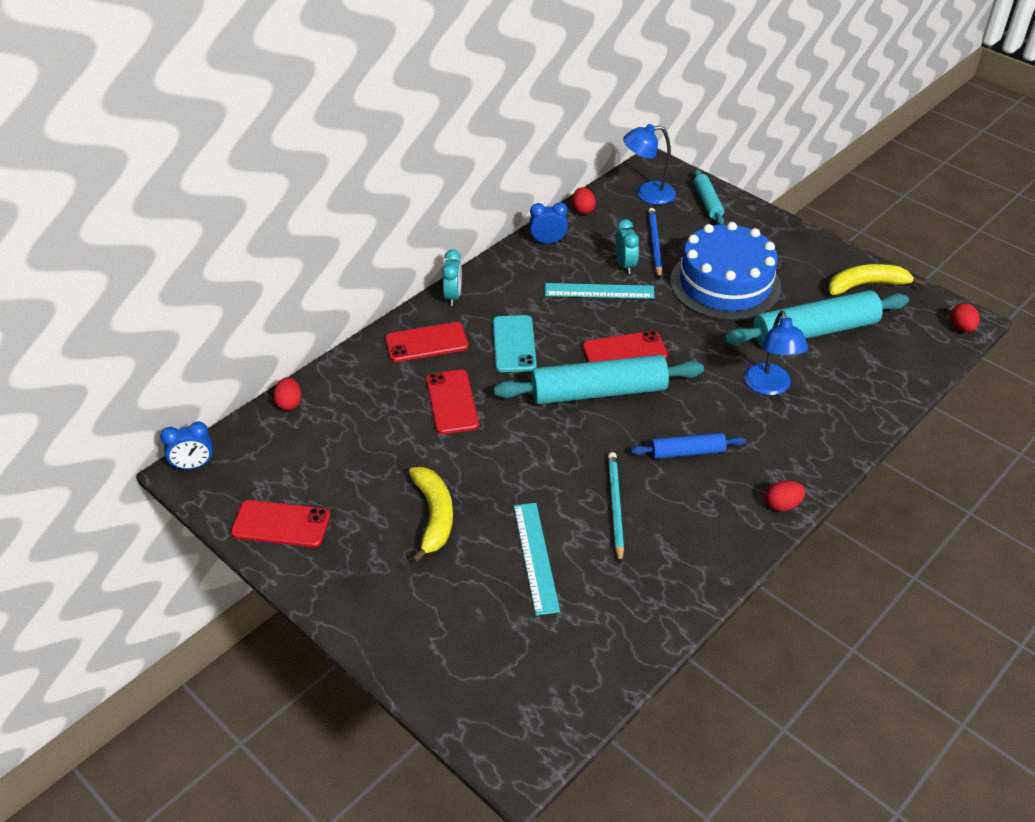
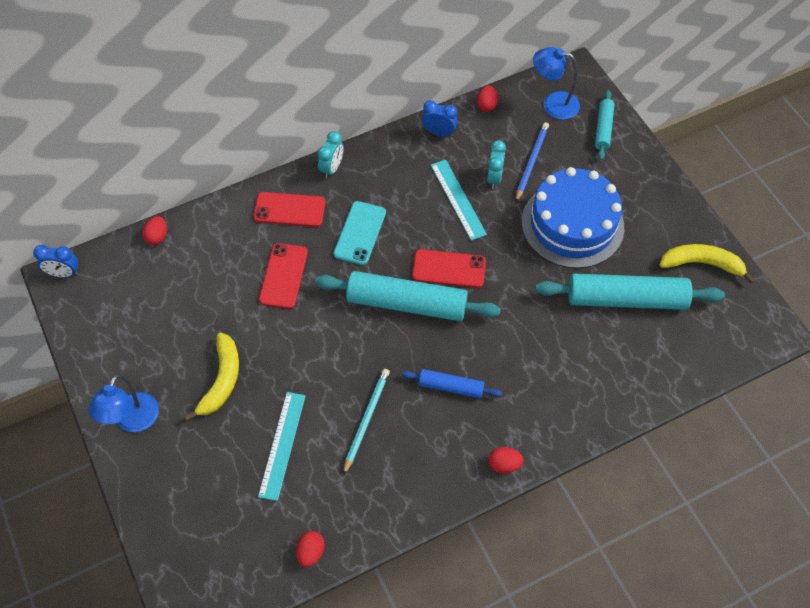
camera: 20 degrees right, 15 degrees up
red phone [231,500,330,547] -> none
turquoise ruler [545,283,655,299] -> turquoise ruler turned 45 degrees clockwise [431,160,487,241]
blue lamp [744,311,808,395] -> blue lamp moved to [89,375,159,432]
red egg [951,303,980,332] -> red egg moved to [296,531,325,567]

